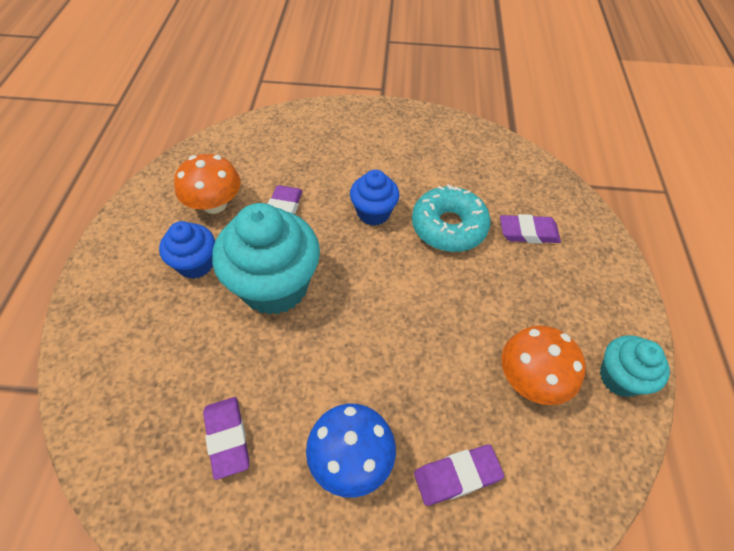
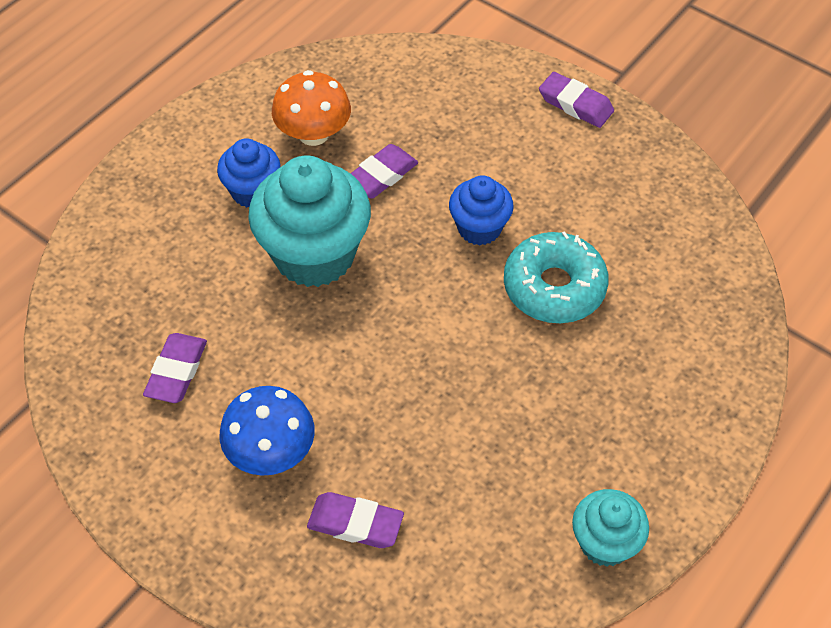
camera: 35 degrees right, 0 degrees up
purple eraser [500,214,561,244] -> purple eraser moved to [539,72,614,128]
orange mushroom [501,326,586,405] -> none

